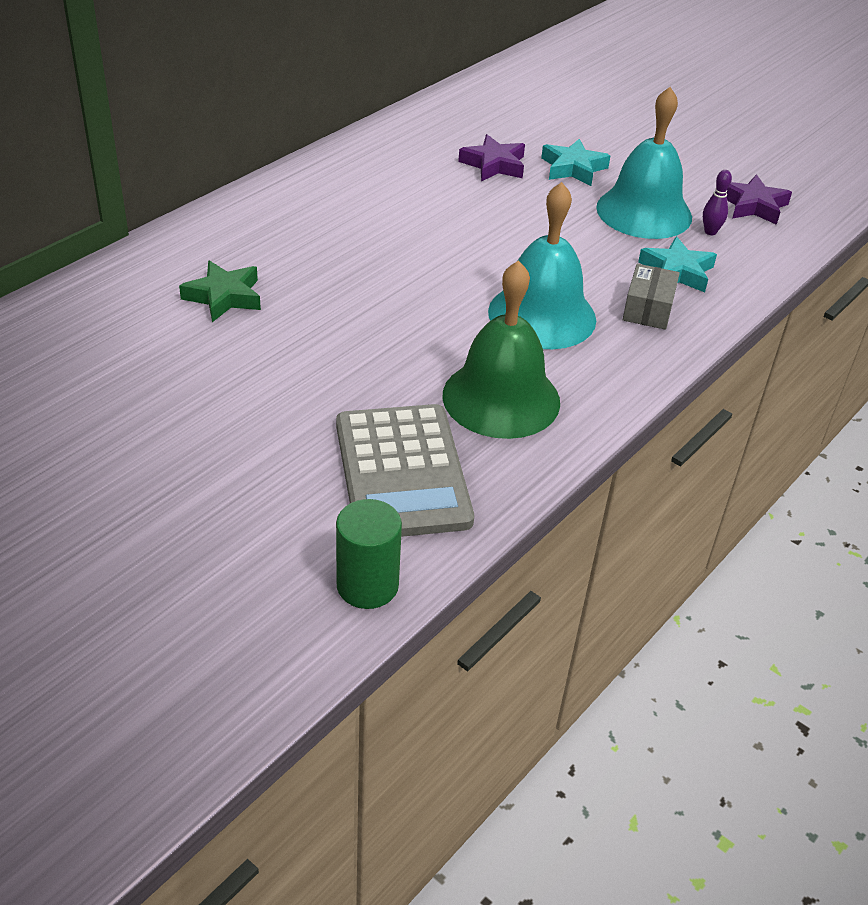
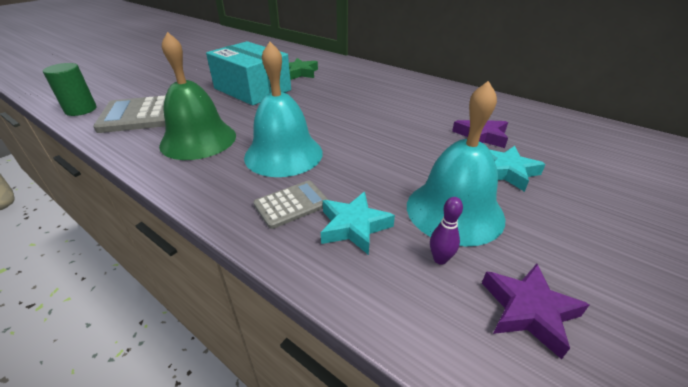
camera: 90 degrees right, 5 degrees down
grey box [623,264,680,330] -> grey calculator [253,181,329,229]
none -> turquoise box [206,41,291,106]

